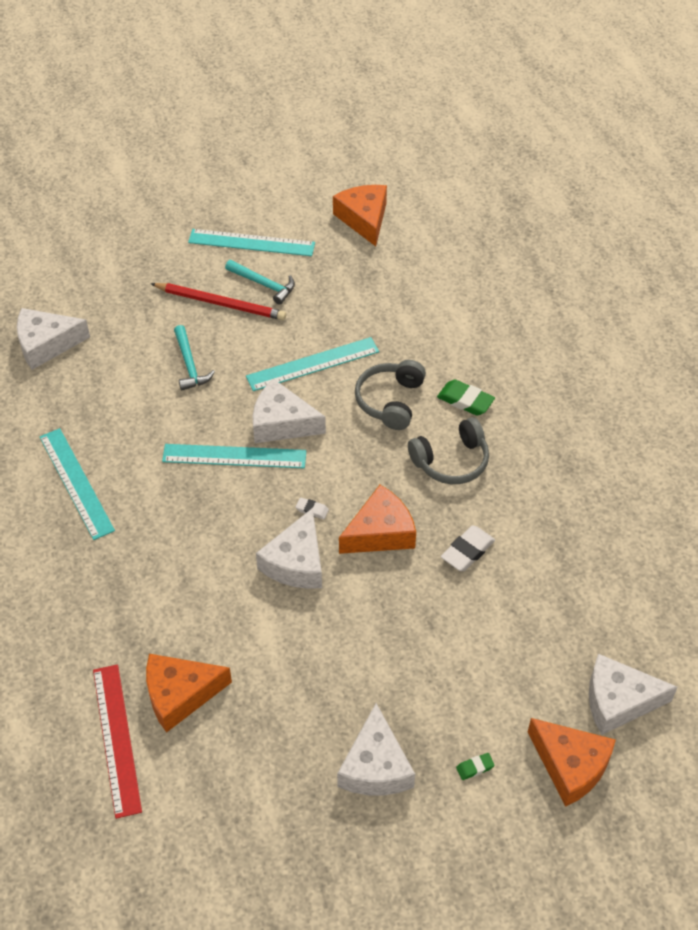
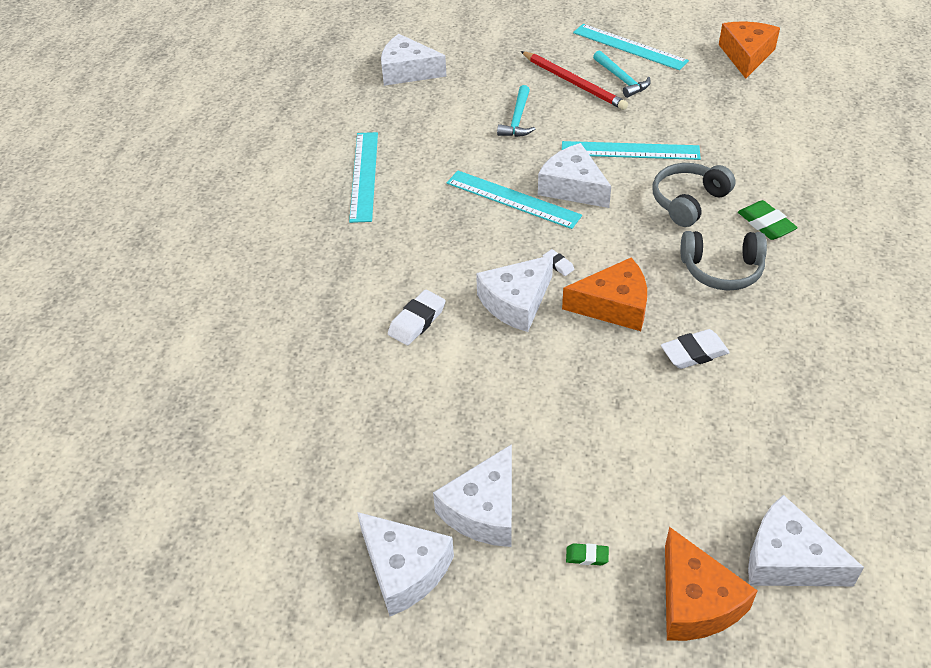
camera: 30 degrees right, 5 degrees down
red ruler [93,664,142,819] -> none
orange cheese [146,654,232,733] -> none
none -> white cheese [357,512,454,616]
none -> white eraser [388,290,445,345]

